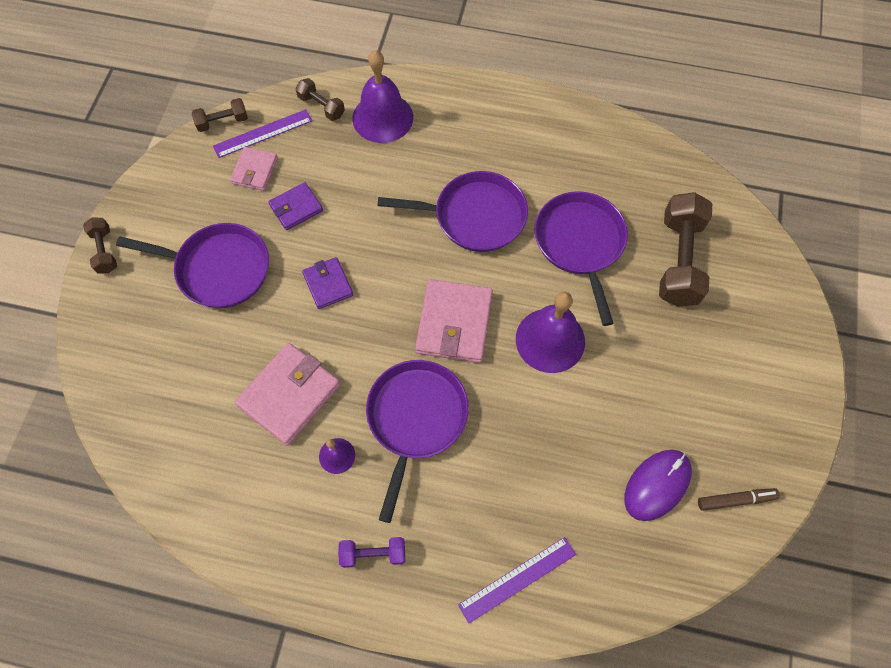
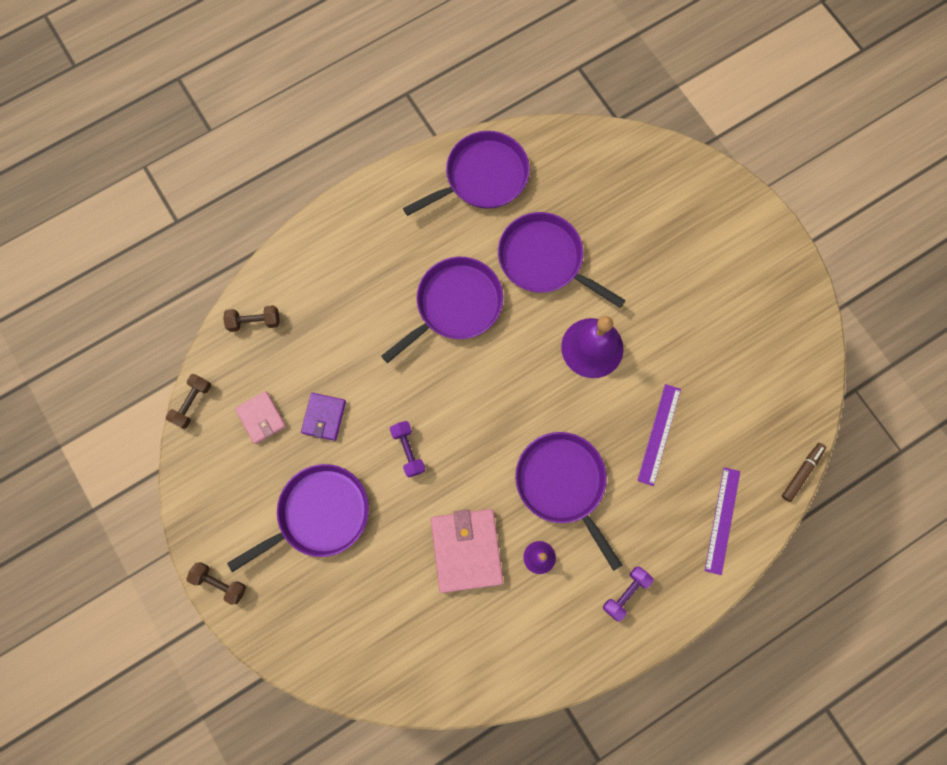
camera: 45 degrees left, 10 degrees up
purple ruler [213,109,312,158] -> purple ruler moved to [637,384,681,486]
purple wallet [302,257,353,309] -> purple dumbbell [390,421,426,478]
purple bell [352,50,413,143] -> none
pink wallet [415,279,493,363] -> none
purple mouse [624,450,692,521] -> none
brown dumbbell [659,192,712,307] -> none
brown marker [698,488,780,511] -> brown marker moved to [782,443,826,502]
none -> purple pan [403,131,530,216]

